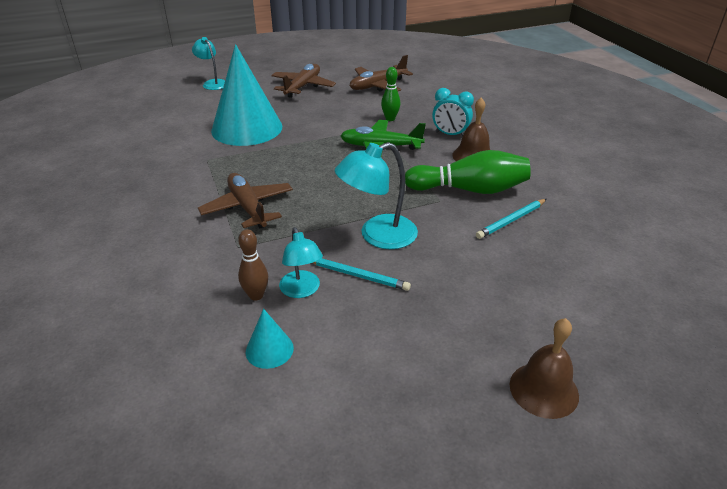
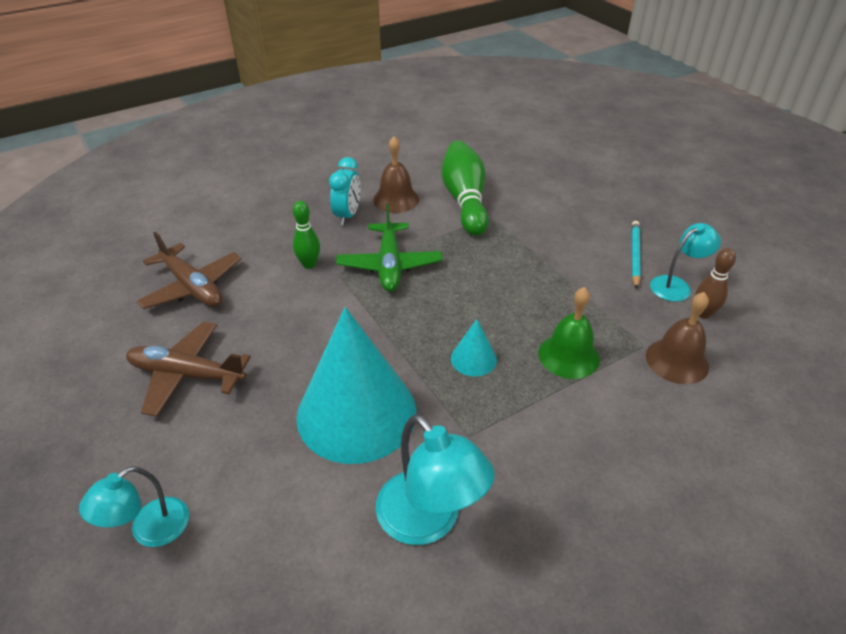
camera: 100 degrees left, 5 degrees up
brown plane [198,173,293,228] -> green bell [539,287,600,379]
turquoise cone [246,309,294,369] -> turquoise cone moved to [451,319,497,377]
turquoise lamp [335,142,418,249] -> turquoise lamp moved to [376,414,495,545]
turquoise pencil [476,199,547,239] -> none
brown bell [510,318,579,419] -> brown bell moved to [646,292,709,384]

